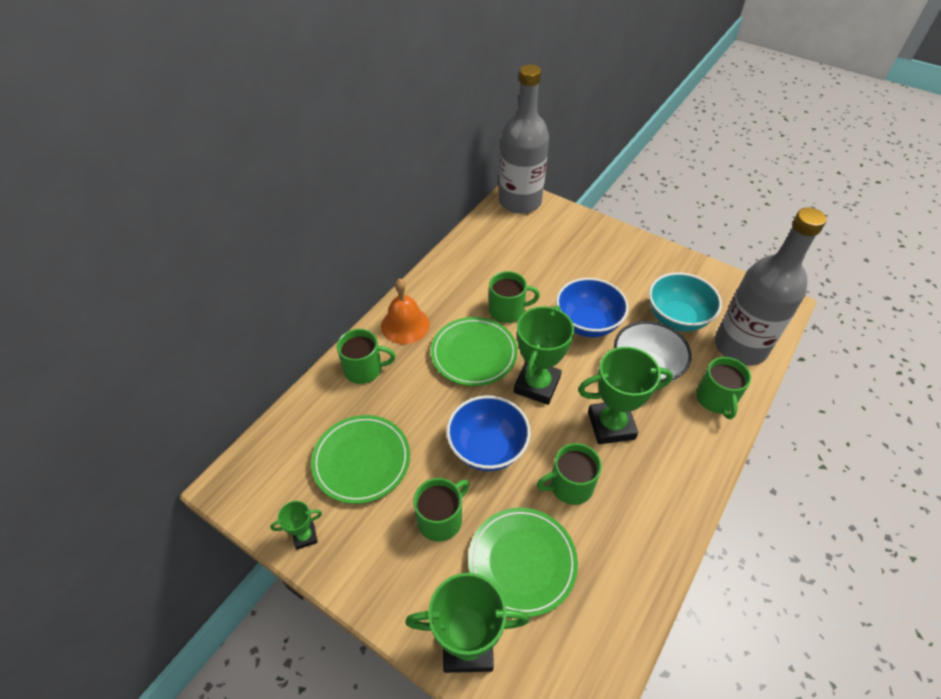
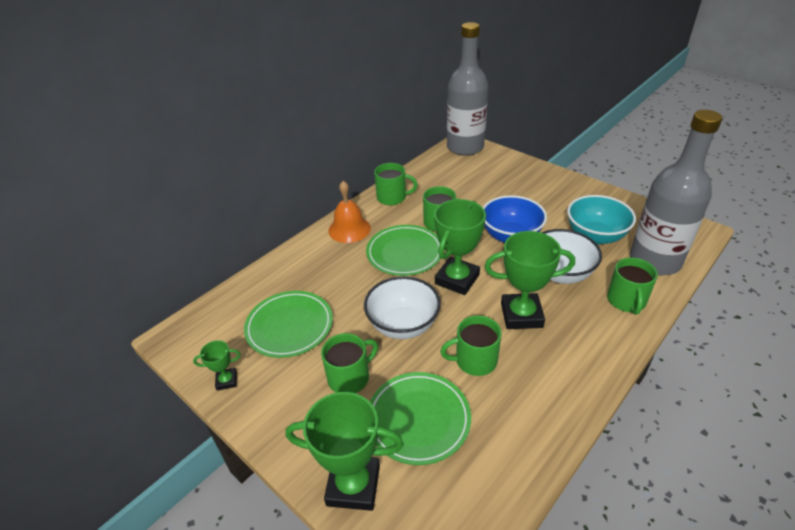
camera: 10 degrees right, 10 degrees down
green mug [337,329,396,384] -> green mug moved to [374,163,418,205]
blue bowl [446,395,531,471] -> white bowl [364,276,441,339]

